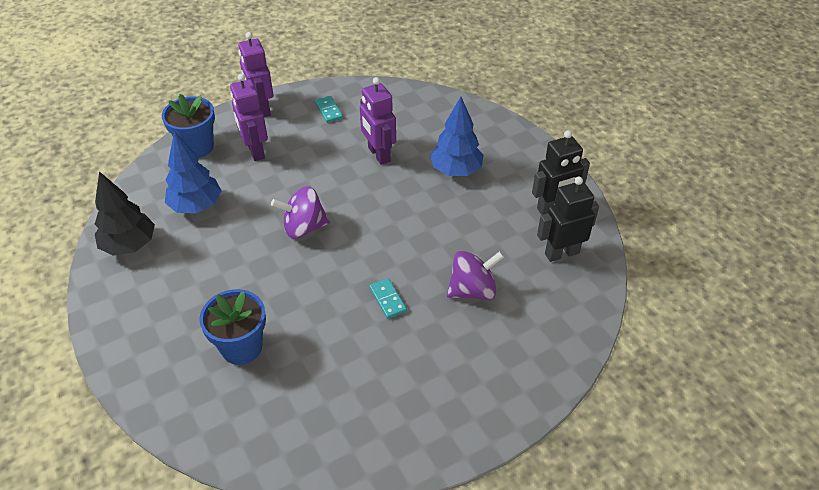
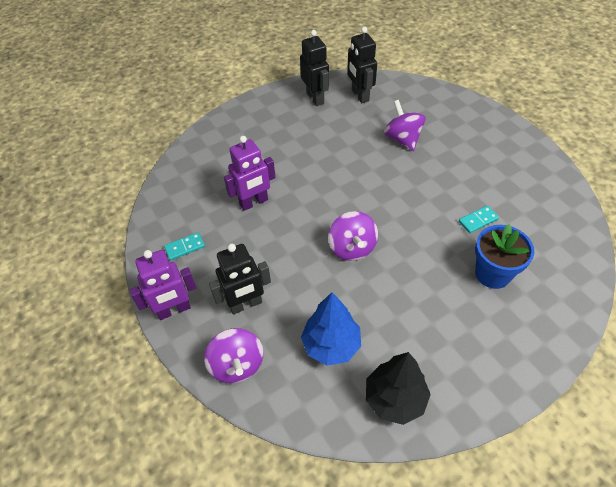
camera: 90 degrees left, 5 degrees up
blue flower pot [162,94,215,158] -> purple spinning top [204,328,263,383]
purple robot [230,74,268,161] -> black robot [209,244,271,314]
turquoise domino [369,278,407,319] -> turquoise domino moved to [459,206,499,233]
blue tree [430,97,484,176] -> none

